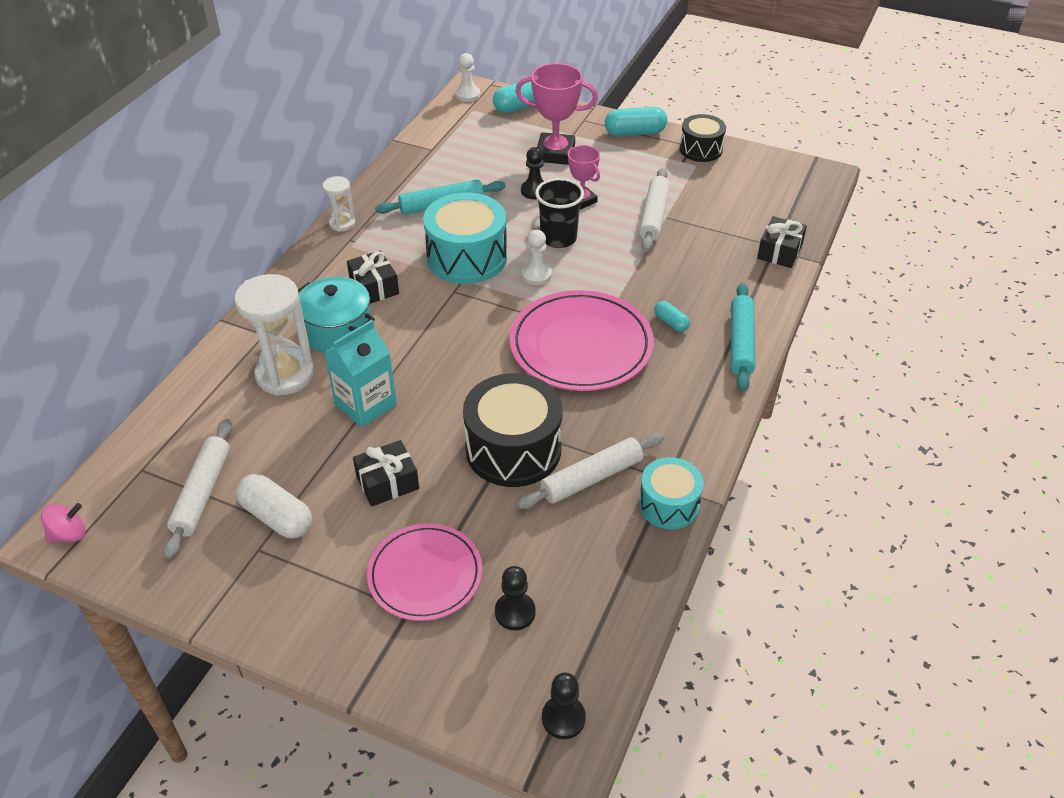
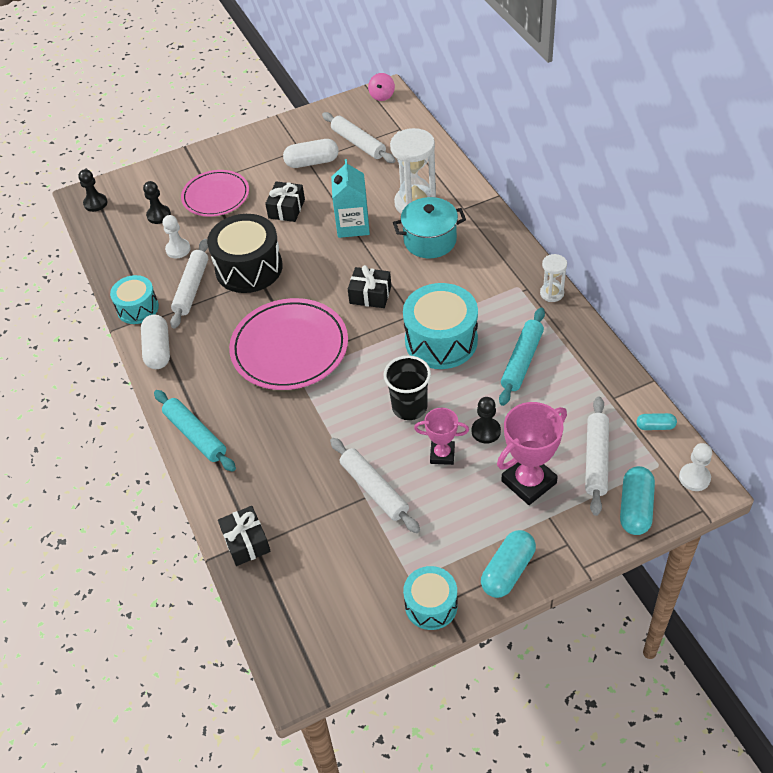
camera: 135 degrees right, 5 degrees up
black gift [347,250,399,304] -> black gift moved to [348,265,391,308]
white pawn [521,230,552,285] -> white pawn moved to [163,215,191,258]
turquoise capsule [654,301,690,332] -> turquoise capsule moved to [636,413,677,430]
black drum [680,114,726,162] -> turquoise drum [403,566,458,630]
none -> white capsule [141,315,170,369]
none -> white rolling pin [585,397,609,516]

